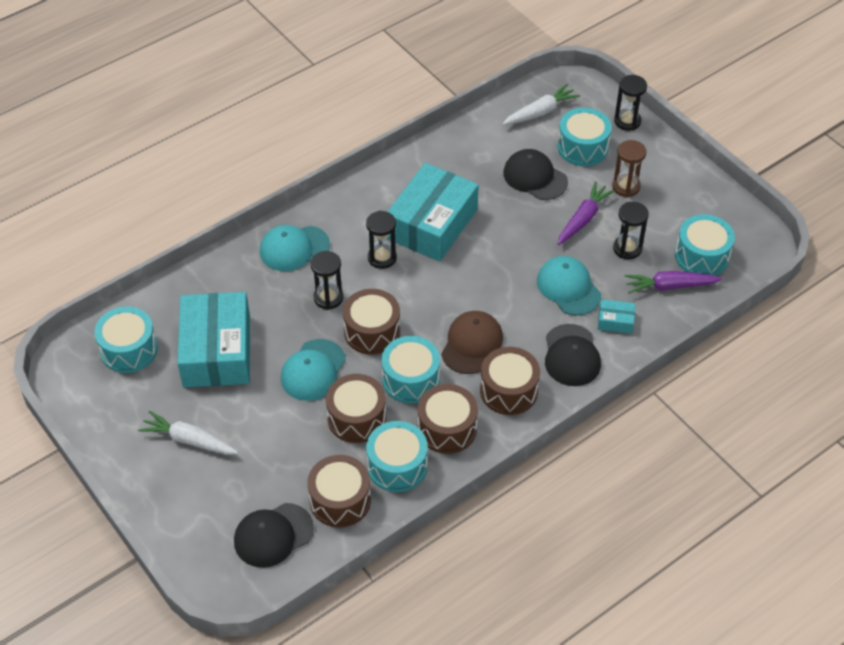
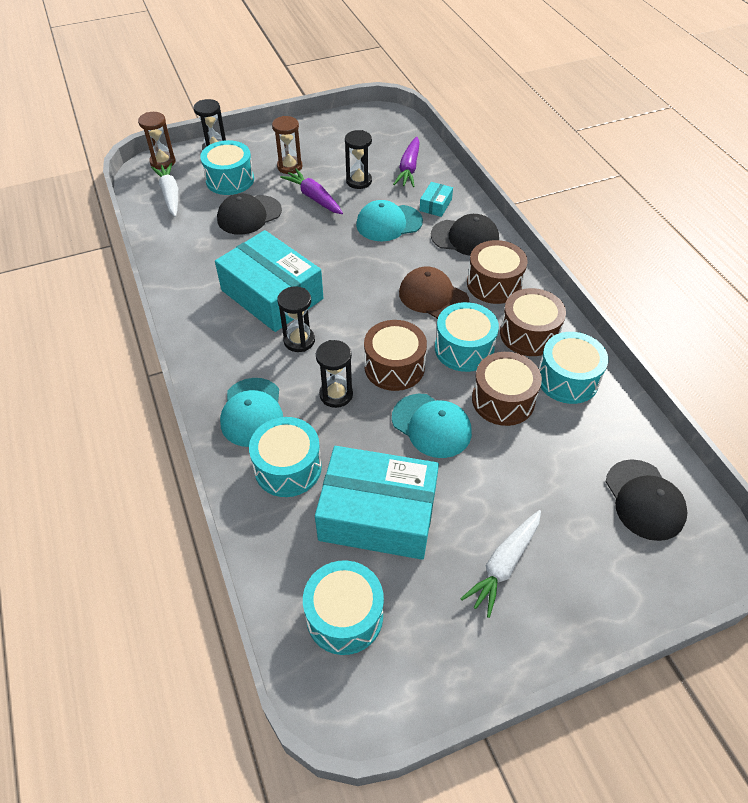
camera: 75 degrees left, 0 degrees up
brown drum [307,455,371,528] -> none
turquoise drum [675,214,735,276] -> turquoise drum moved to [249,417,322,497]
none -> brown hourglass [138,112,176,169]

